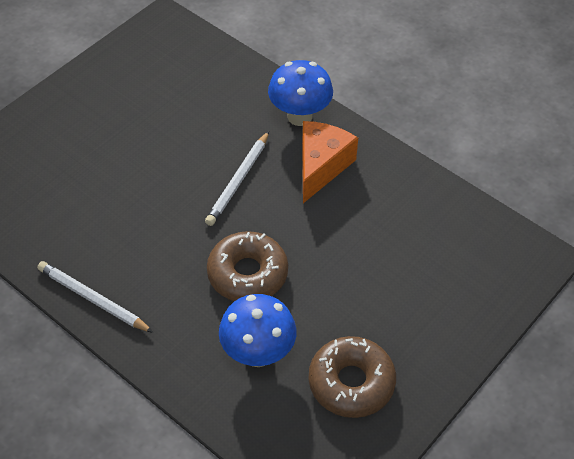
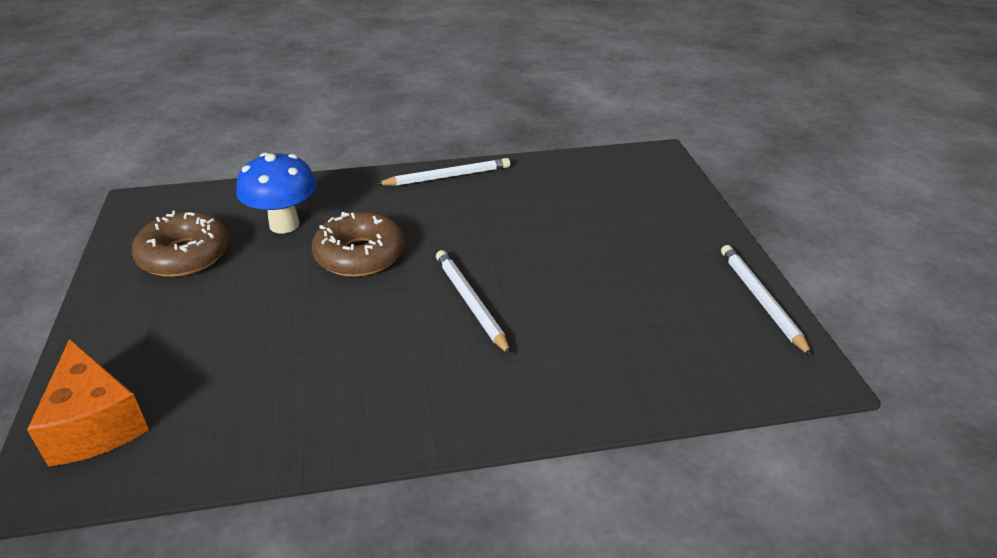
camera: 130 degrees right, 15 degrees down
blue mushroom [268,60,333,126] -> none
orange cheese [302,121,358,203] -> orange cheese moved to [27,339,149,466]
none -> white pencil [721,245,813,357]

